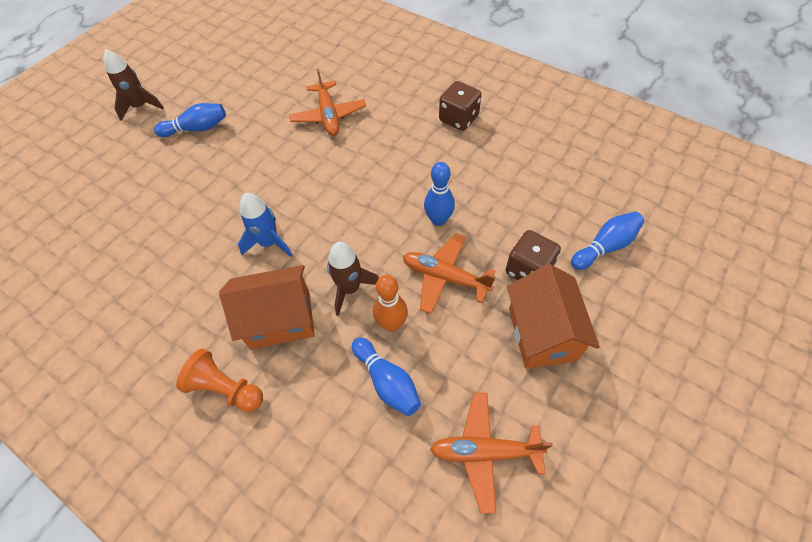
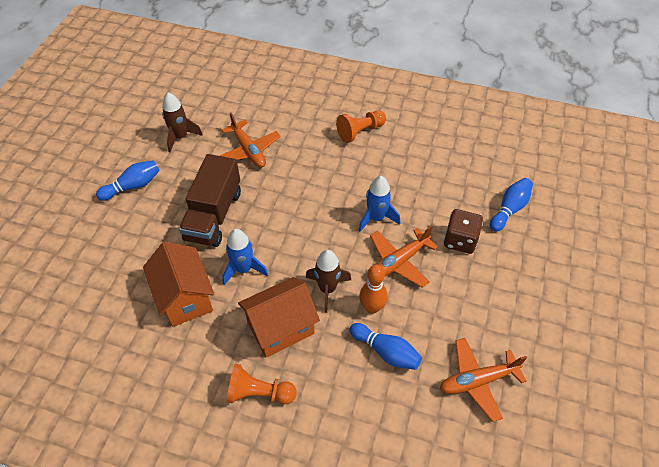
camera: 20 degrees left, 5 degrees down
brown rocket [104,49,164,121] -> brown rocket moved to [162,92,203,152]
orange plane [403,233,496,314] -> orange plane turned 45 degrees counterclockwise [370,226,438,288]
blue bowling pin [424,162,455,226] -> blue rocket [359,176,400,232]
brown dice [439,81,481,131] -> orange pawn [336,110,386,143]
orange house [507,264,600,369] -> orange house moved to [143,242,215,327]
none -> brown truck [179,154,241,247]

